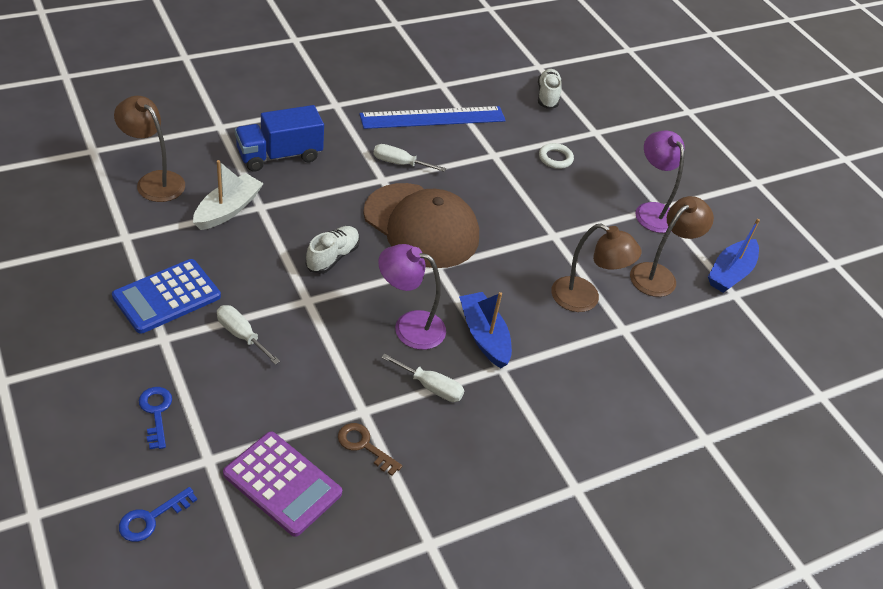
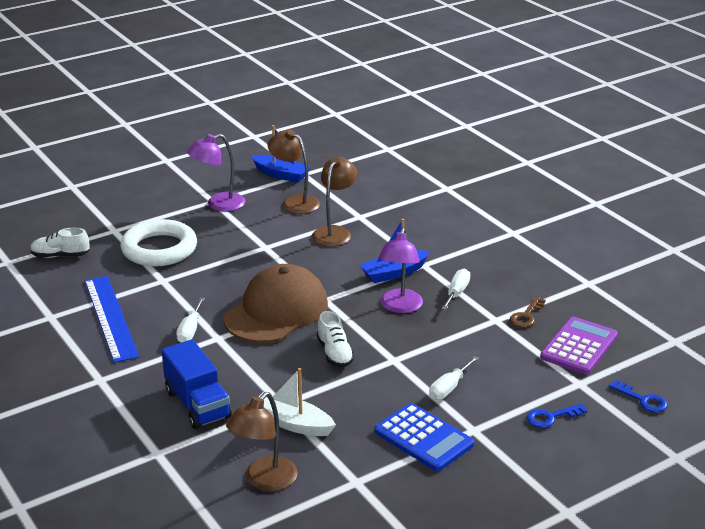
camera: 90 degrees left, 15 degrees down
white shoe [306,226,360,274] -> white shoe turned 135 degrees counterclockwise [317,311,354,367]
white ring [539,143,574,169] -> white ring [120,219,197,266], size x2.28

